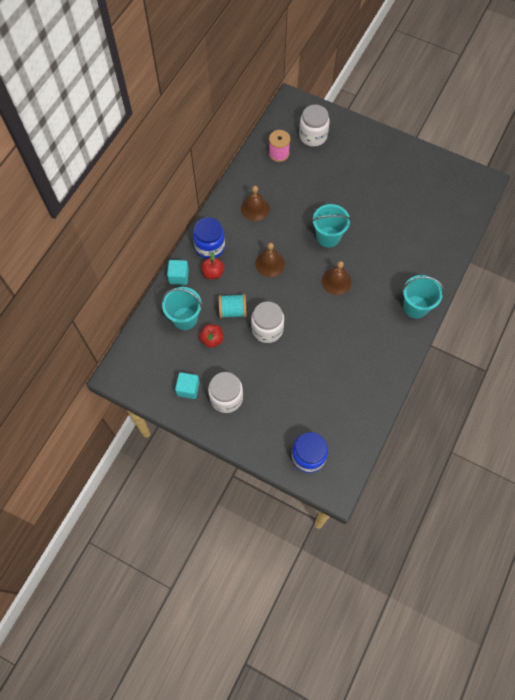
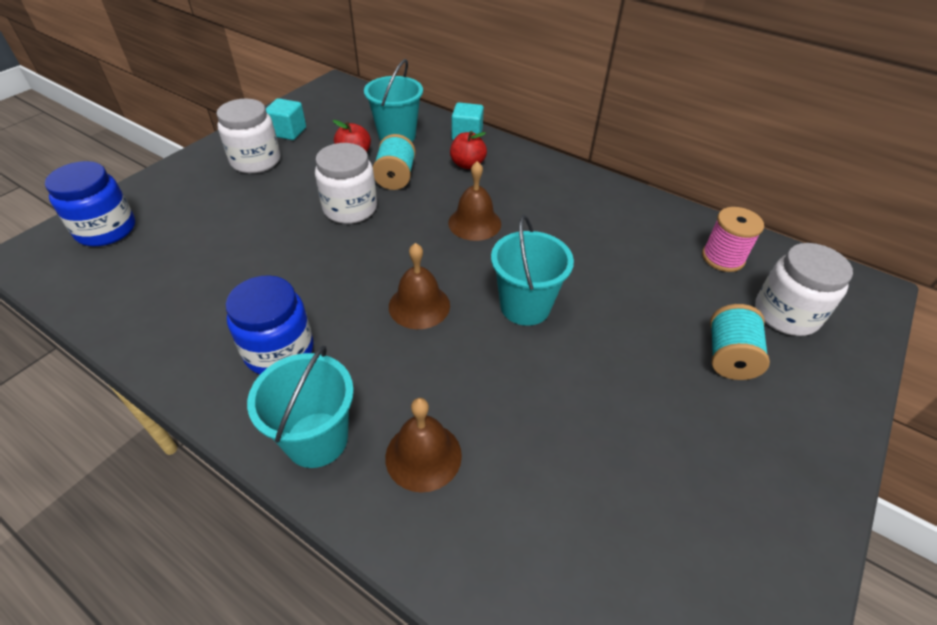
camera: 95 degrees right, 20 degrees down
blue jar [193,217,225,259] -> blue jar moved to [226,275,314,374]
brown bell [241,186,269,221] -> brown bell moved to [385,398,462,493]
none -> turquoise spool [710,304,770,380]

